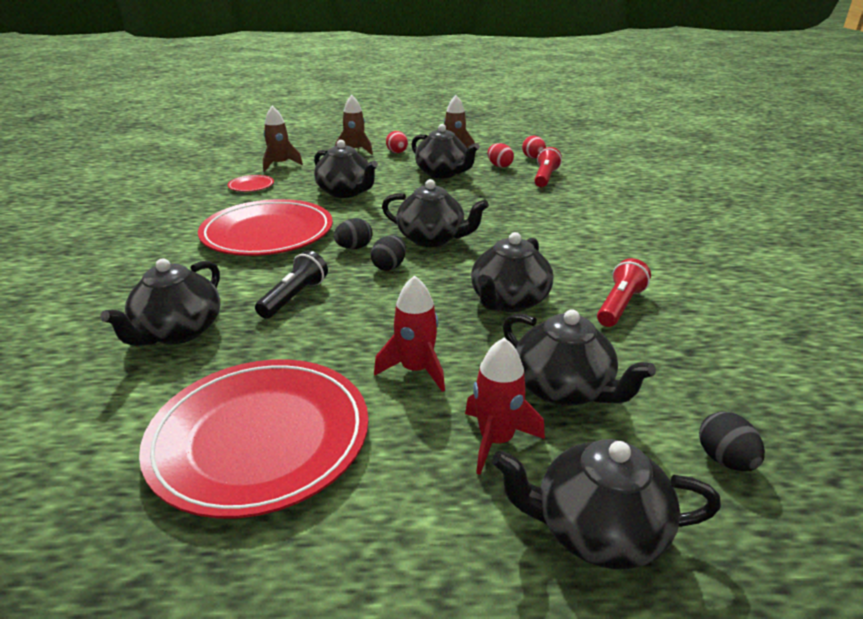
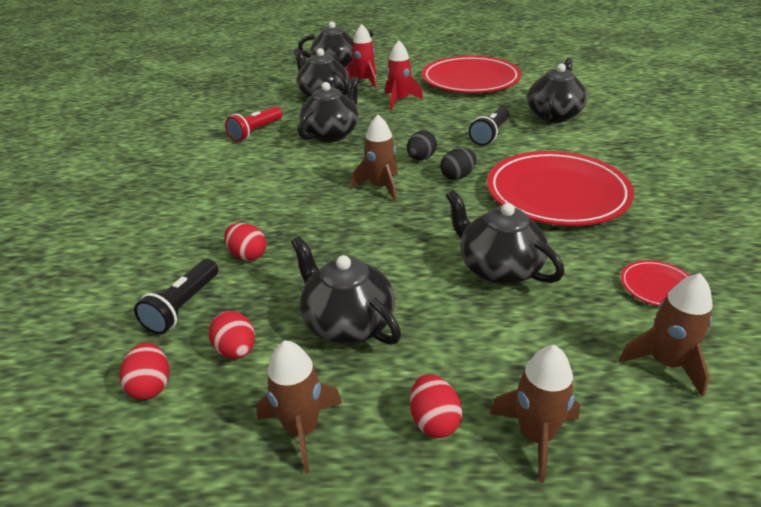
camera: 175 degrees left, 5 degrees up
black teapot [382,179,489,247] -> brown rocket [351,115,398,201]
red flashlight [534,147,562,187] -> black flashlight [134,259,218,335]
black egg [699,411,765,471] -> none
none -> red egg [224,223,266,261]

